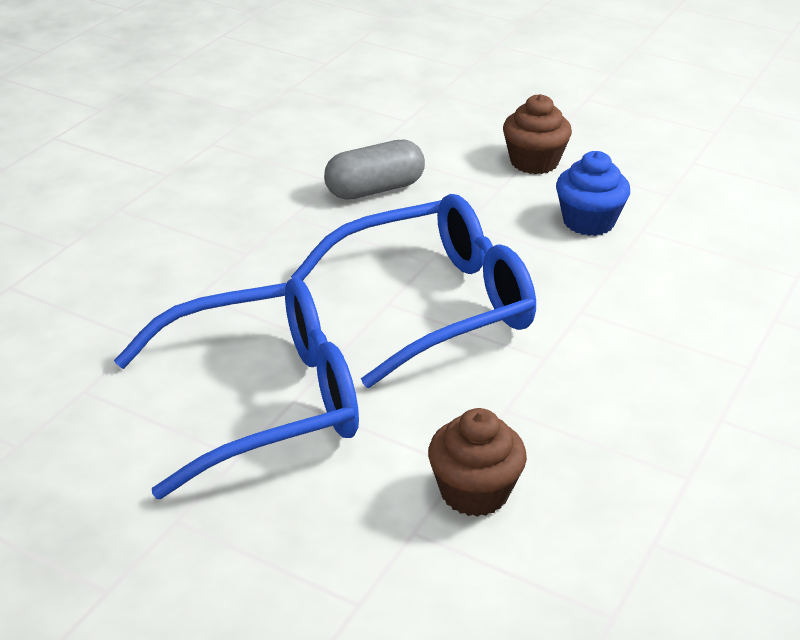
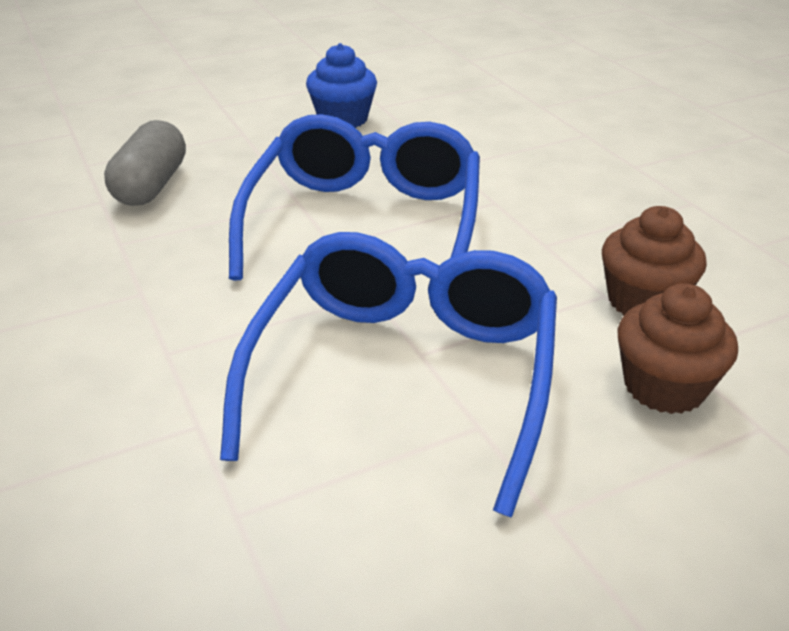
camera: 55 degrees left, 0 degrees up
brown cupcake [503,94,572,174] -> brown cupcake moved to [618,283,738,414]

